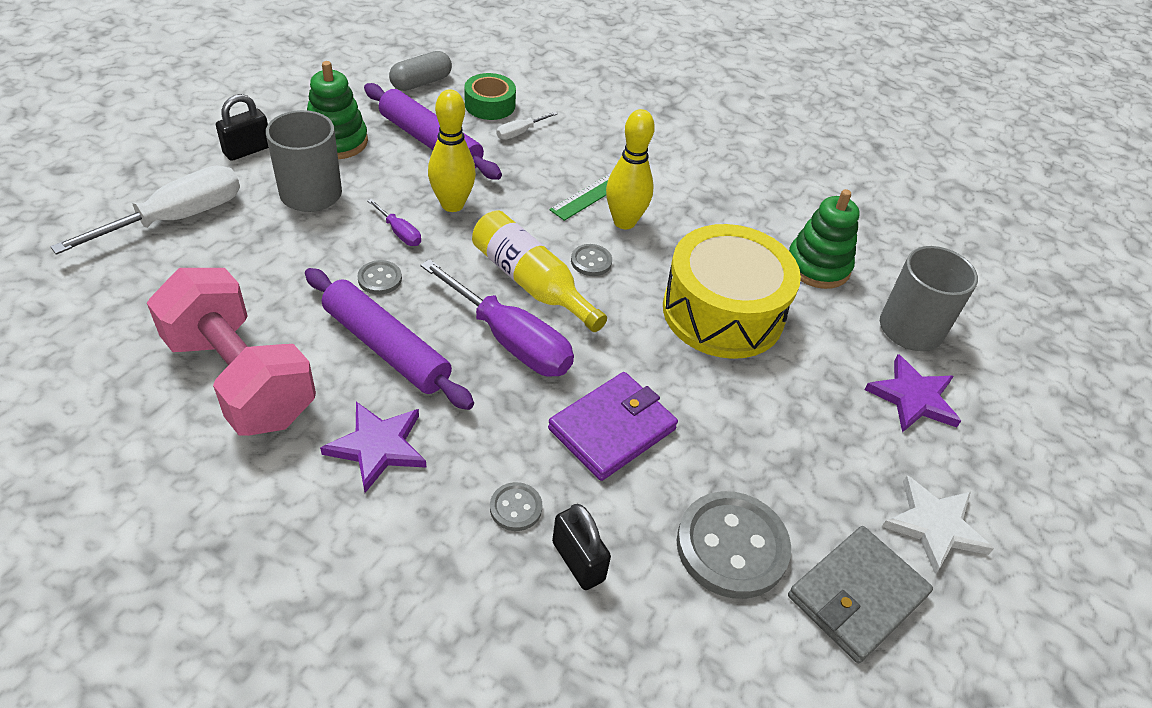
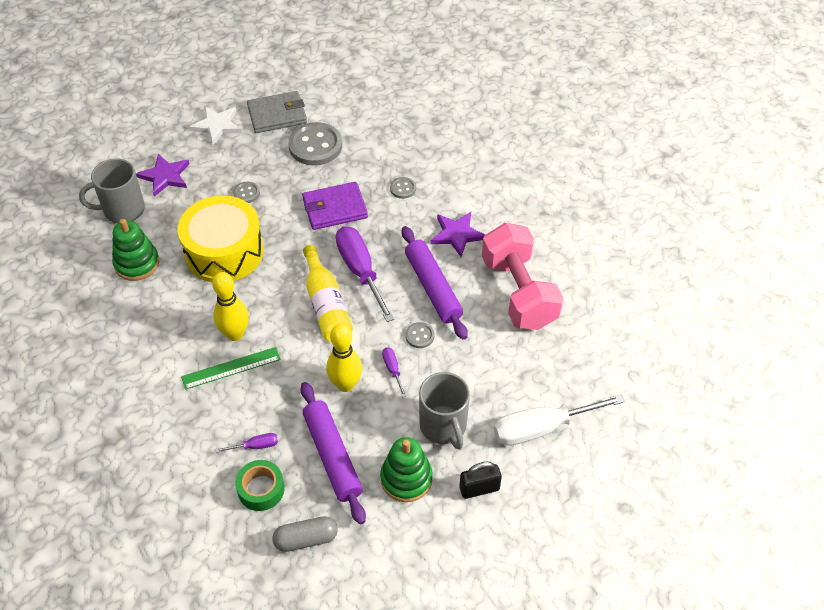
camera: 150 degrees left, 5 degrees up
white screwdriver [497,112,557,140] -> purple screwdriver [215,433,278,453]
black padlock [552,504,611,590] -> none
grey button [571,244,612,276] -> grey button moved to [233,182,260,203]

